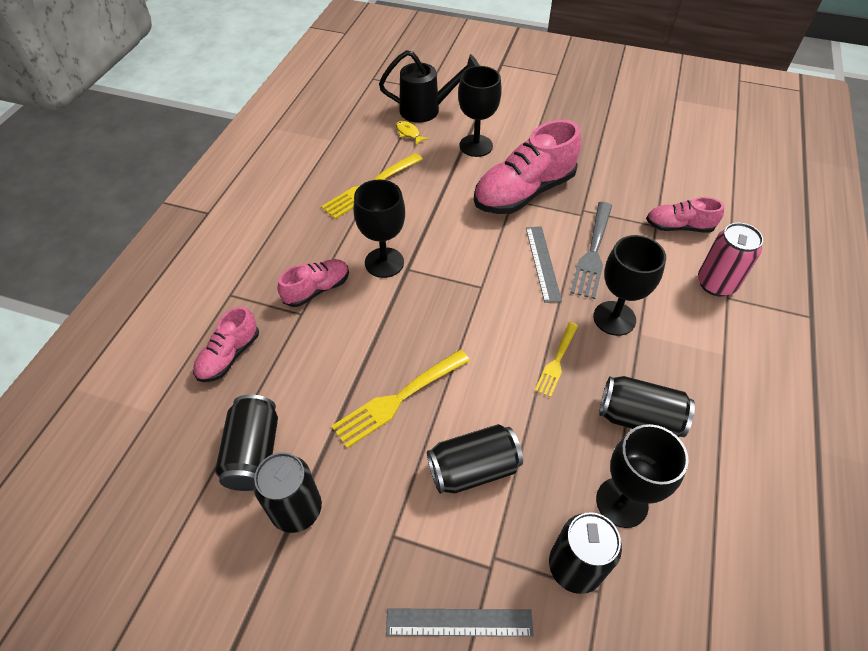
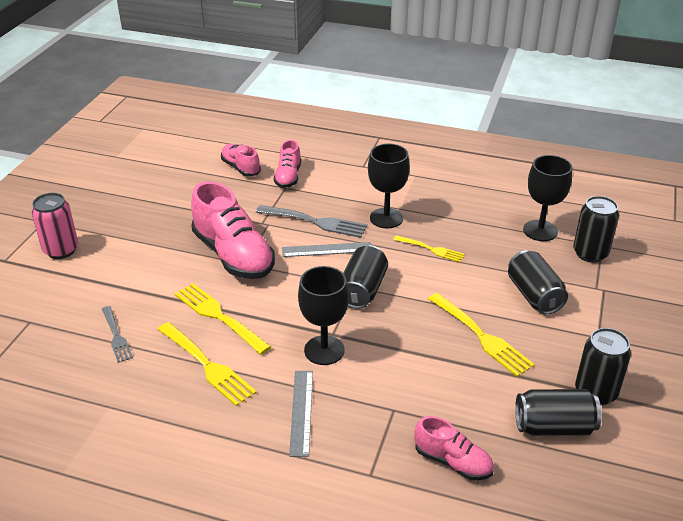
camera: 90 degrees left, 15 degrees down
pink shoe [278,259,349,307] -> pink shoe moved to [221,144,261,176]
black watering can [379,50,480,123] -> none
grey ruler [386,608,534,637] -> grey ruler moved to [289,371,313,457]
yellow fish [396,121,429,145] -> grey fork [102,306,133,363]
black goblet [458,66,502,157] -> none
black can [599,376,695,437] -> black can moved to [343,245,388,309]
pink can [698,223,763,297] -> pink can moved to [31,193,78,259]
none -> yellow fork [174,283,271,355]

